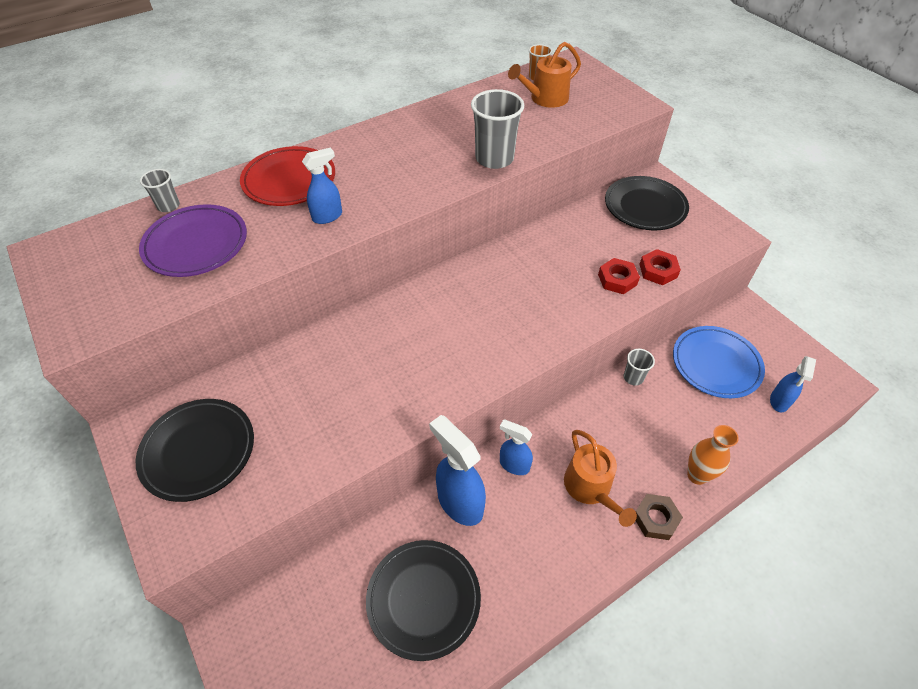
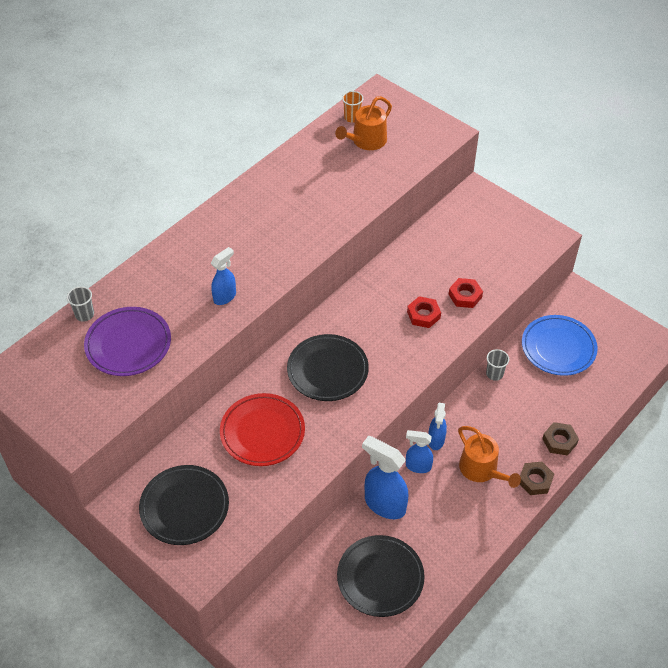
camera: 15 degrees left, 0 degrees up
red plate [240,146,335,206] -> red plate moved to [220,393,305,466]
grey cup [471,89,524,169] -> none
black plate [605,176,689,230] -> black plate moved to [287,334,369,401]
red nut [640,249,681,285] -> red nut moved to [407,296,441,328]
orange vase [687,425,739,485] -> brown nut [542,422,579,456]
blue spray bottle [770,356,816,412] -> blue spray bottle moved to [428,403,447,450]

